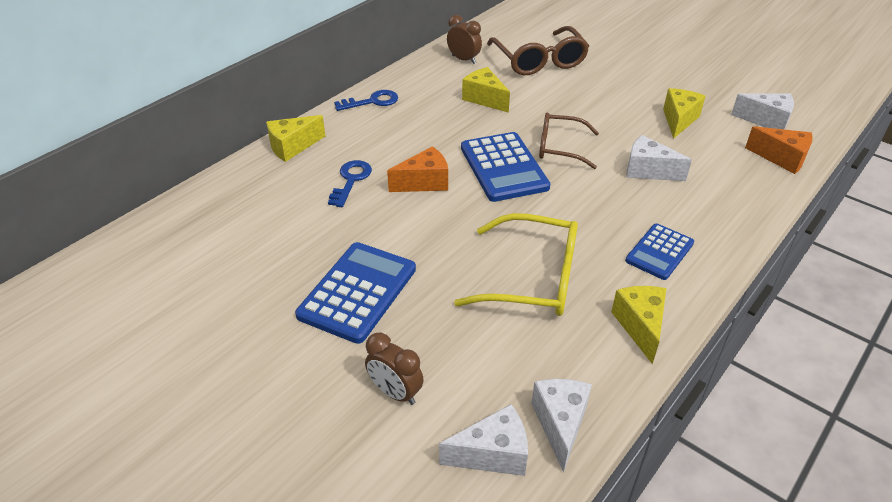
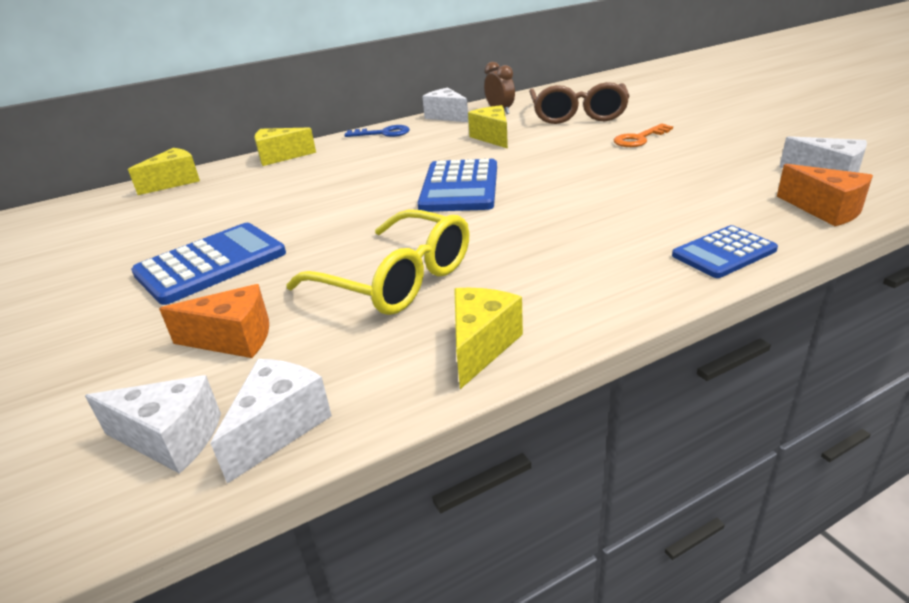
camera: 25 degrees right, 10 degrees down
blue key [328,160,372,207] -> none
brown clock [365,332,424,405] -> none
orange cheese [387,146,448,192] -> orange cheese moved to [159,284,269,358]
brown glasses [539,113,599,169] -> none
blue calculator [625,223,694,280] -> blue calculator moved to [672,225,778,278]
white cheese [626,135,692,181] -> white cheese moved to [422,88,469,122]
yellow cheese [663,88,705,139] -> yellow cheese moved to [128,148,200,195]
none -> orange key [614,123,673,147]

